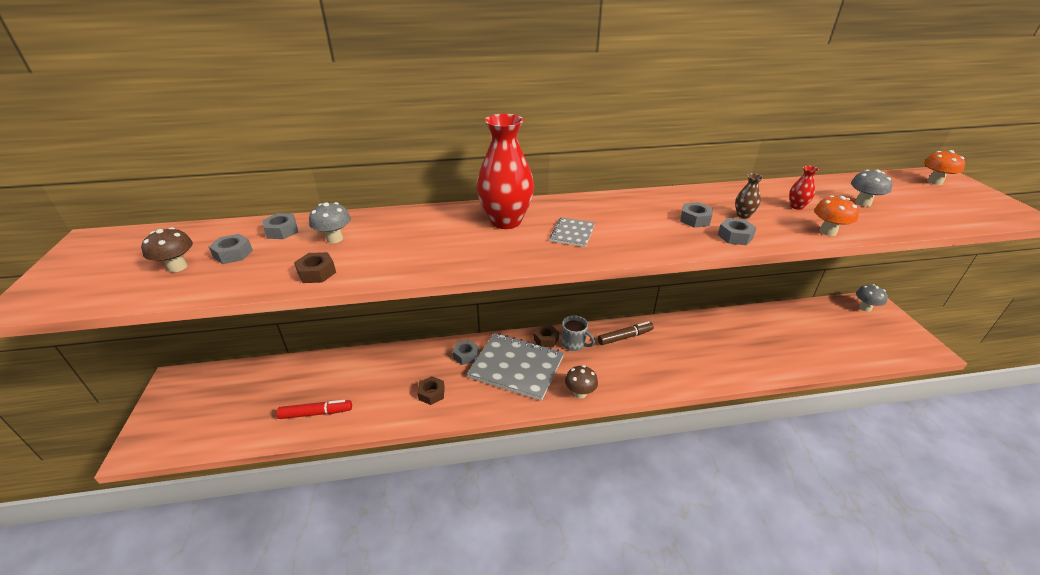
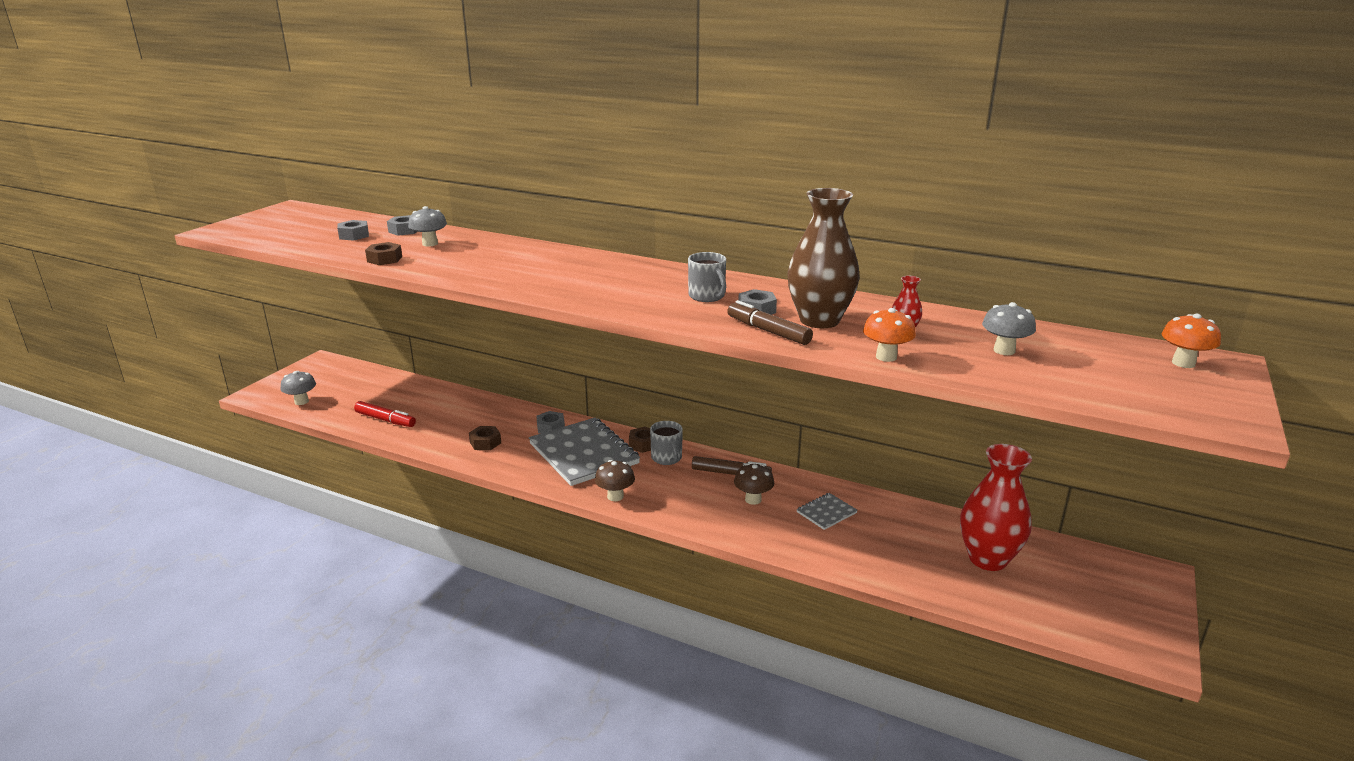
camera: 35 degrees right, 10 degrees down
brown mushroom [141,227,193,272] -> brown mushroom moved to [734,463,774,505]
red vase [476,114,534,229] -> red vase moved to [960,444,1032,571]
grey notebook [550,217,595,247] -> grey notebook moved to [796,493,858,530]
grey nut [718,218,757,245] -> brown marker [727,300,813,345]
brown vase [735,173,763,219] -> brown vase [787,188,860,328], size x2.38
grey mushroom [856,284,888,312] -> grey mushroom moved to [281,371,316,405]
none -> grey mug [688,252,726,302]

